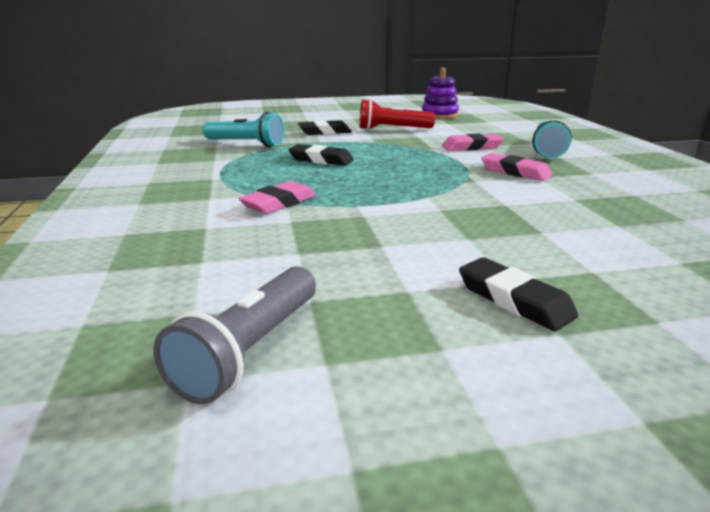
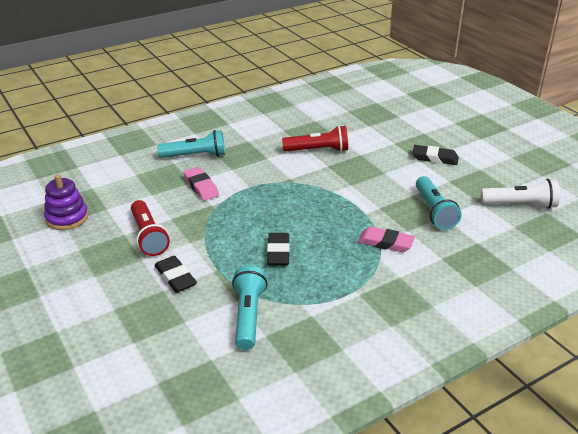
camera: 110 degrees left, 10 degrees up
grey flashlight [153,266,316,404] -> white flashlight [481,179,560,209]
black eraser [459,257,578,331] -> black eraser turned 75 degrees clockwise [412,145,459,165]
pink eraser [481,153,553,181] -> none
none -> red flashlight [282,125,348,152]
none -> turquoise flashlight [416,176,461,230]

